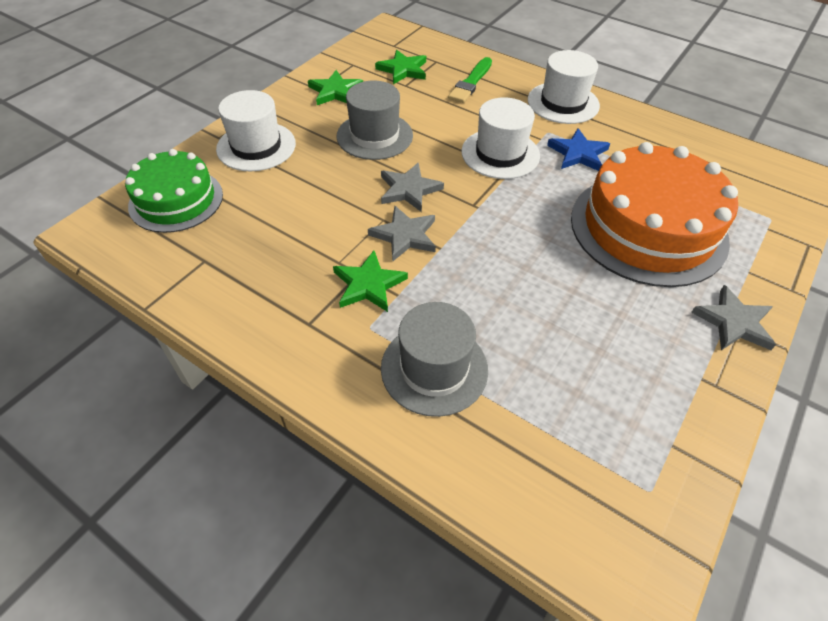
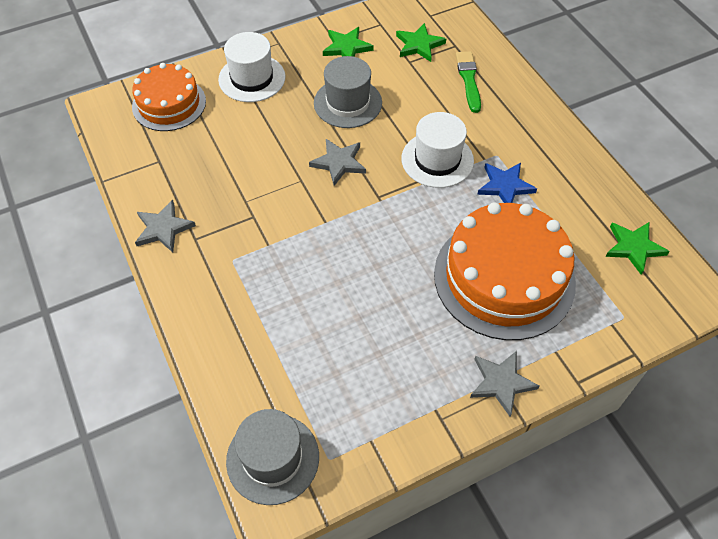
camera: 30 degrees right, 5 degrees up
green cake [125,149,223,233] -> orange cake [132,63,206,131]
green star [333,251,408,312] -> green star moved to [605,222,670,275]
grey star [368,206,436,261] -> grey star moved to [135,200,196,252]
grey hat [381,302,488,417] -> grey hat moved to [226,409,319,505]
green brush [448,57,492,103] -> green brush turned 120 degrees clockwise [456,51,481,113]
white hat [528,50,600,124] -> none

